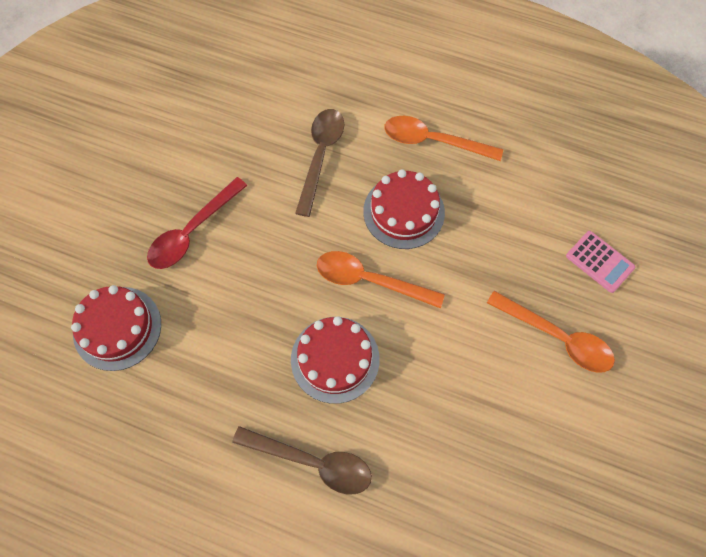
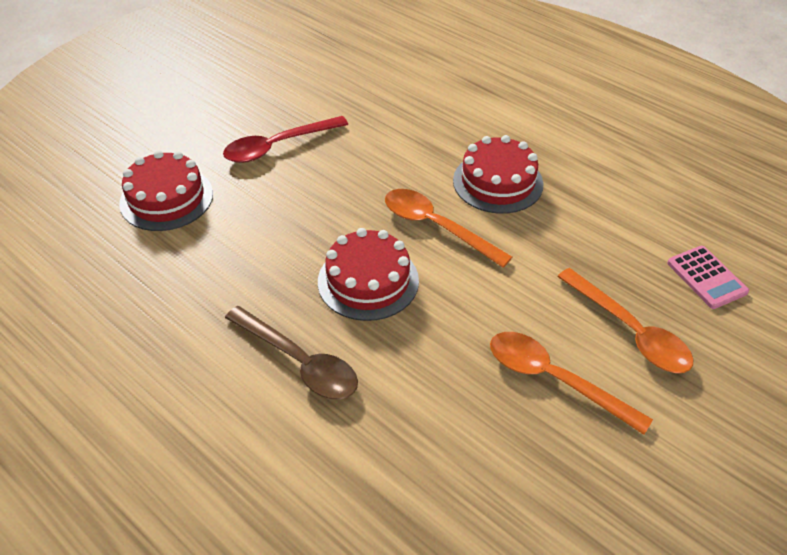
camera: 20 degrees right, 20 degrees down
brown spoon [295,109,344,217] -> none
orange spoon [384,116,503,161] -> orange spoon moved to [490,332,653,435]

